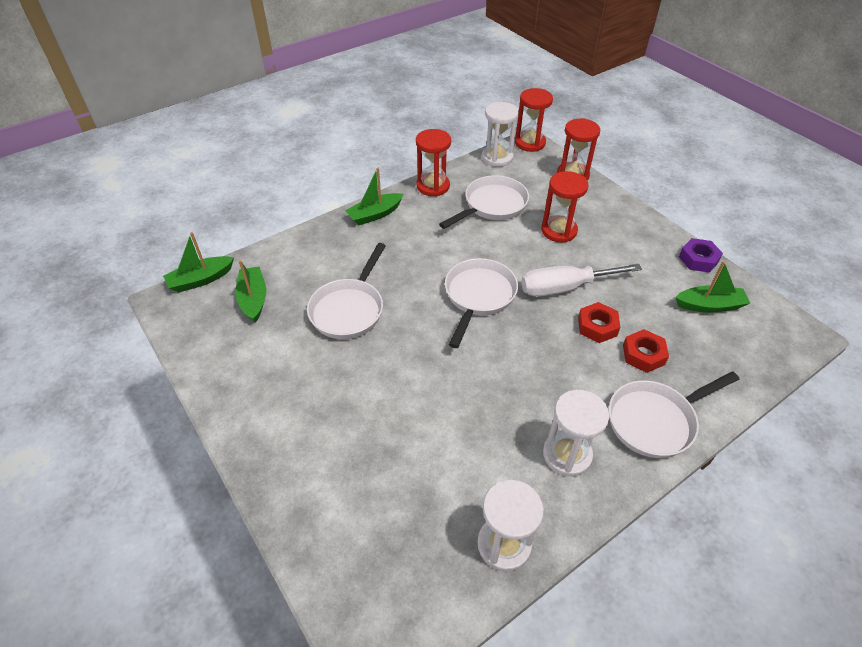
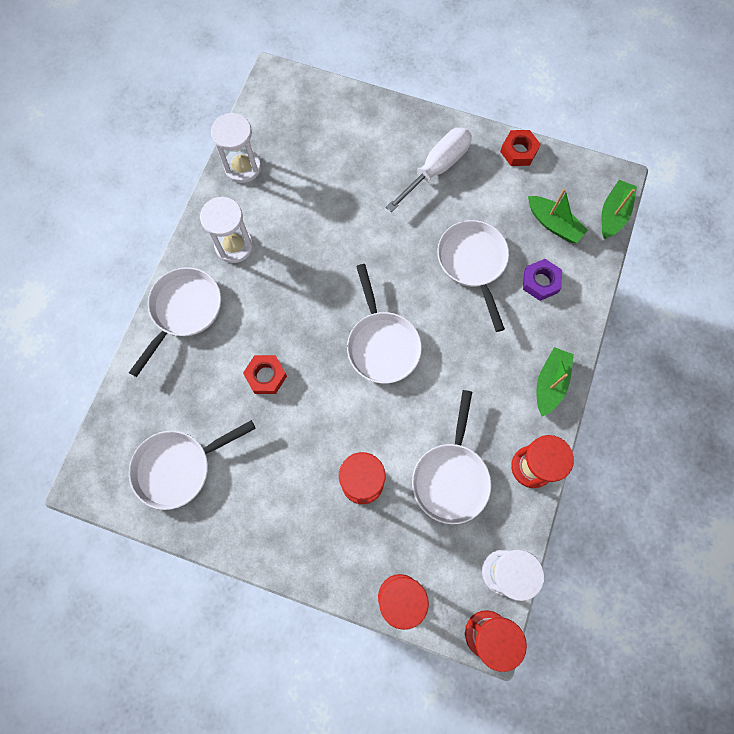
camera: 145 degrees right, 25 degrees up
white screwdriver [521,264,642,297] -> white screwdriver moved to [386,127,472,212]
red nut [623,329,669,373] -> red nut moved to [500,130,541,166]
green boat [675,261,750,313] -> white pan [129,420,256,510]
purple nut [679,238,723,273] -> purple nut moved to [523,259,562,301]

